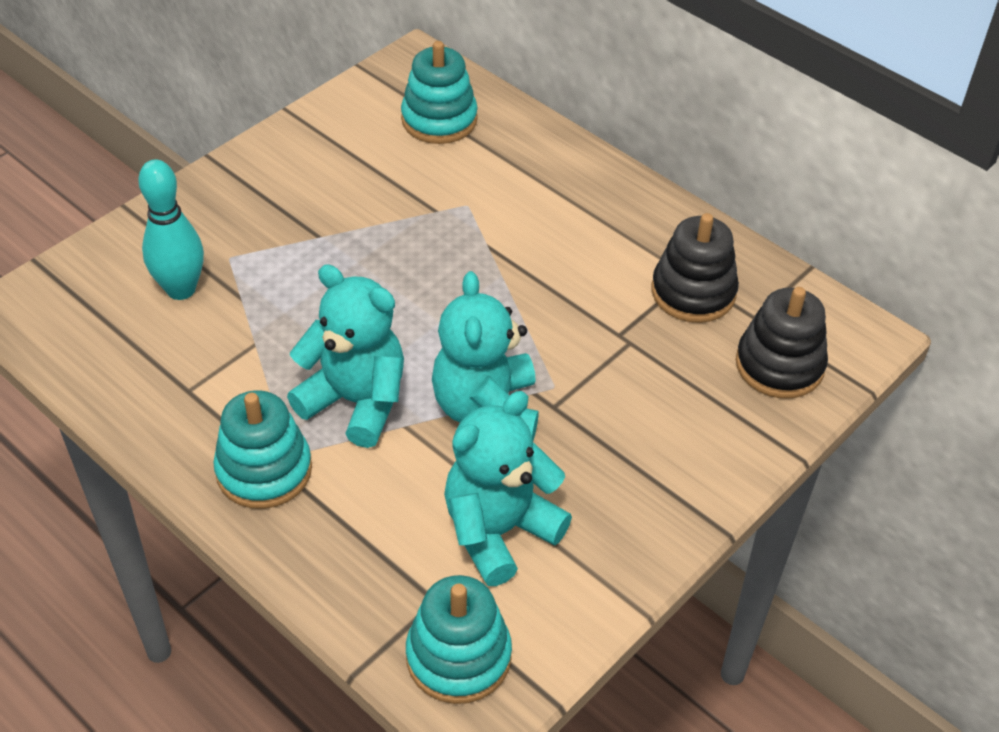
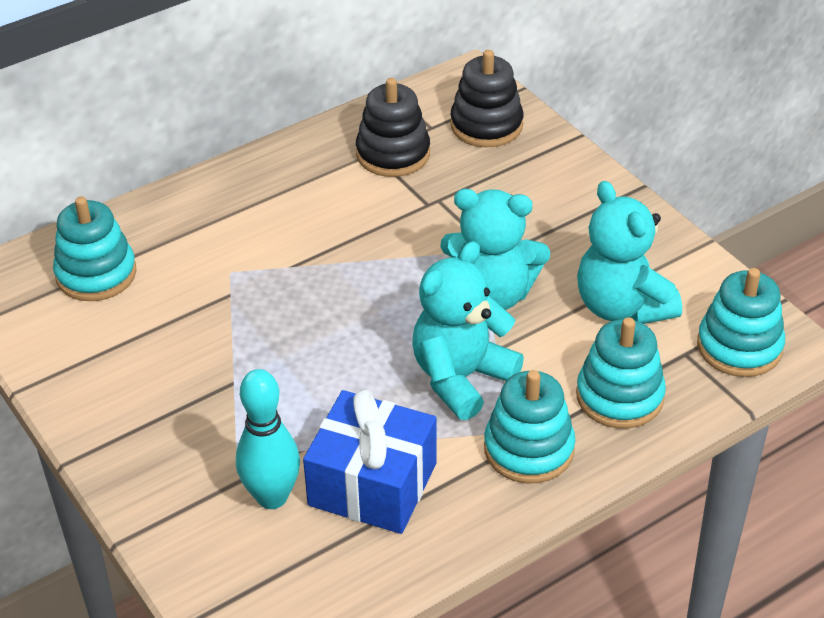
camera: 75 degrees left, 5 degrees down
none -> blue gift [303,389,437,534]
none -> turquoise stacking toy [576,317,666,429]

